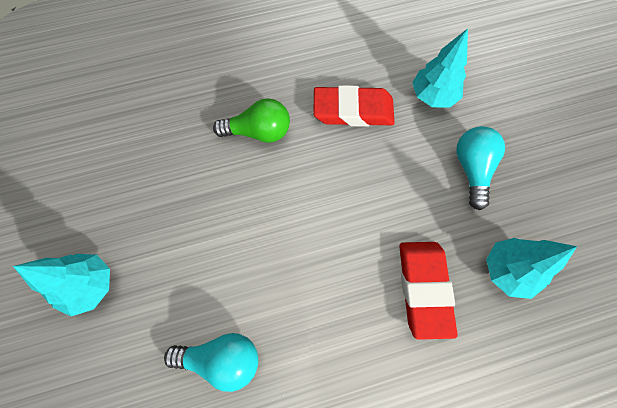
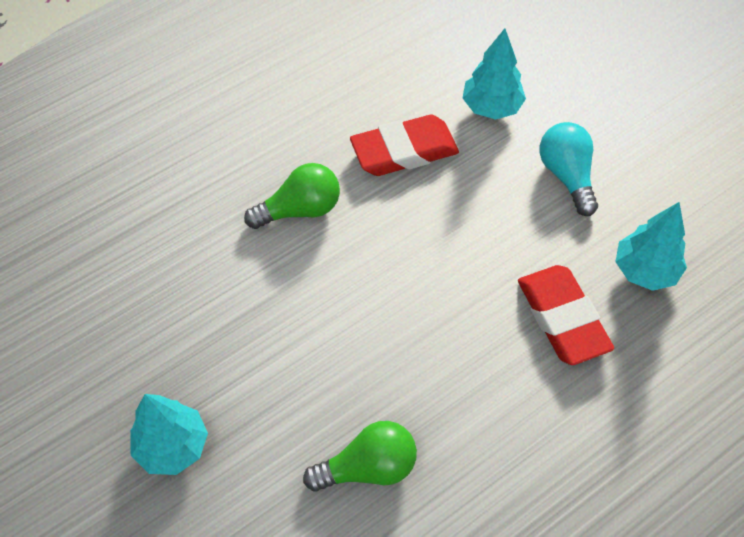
camera: 20 degrees left, 10 degrees down
turquoise light bulb [164,333,258,392] -> green light bulb [303,421,417,491]

